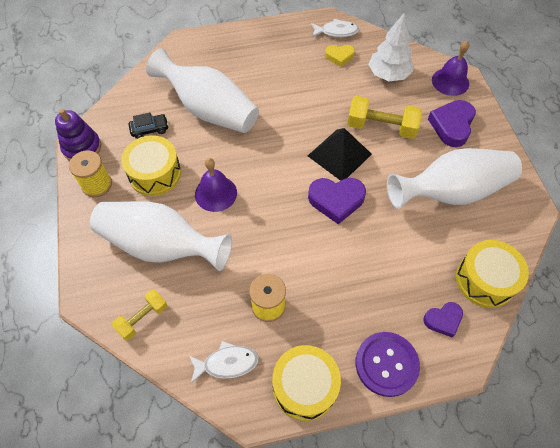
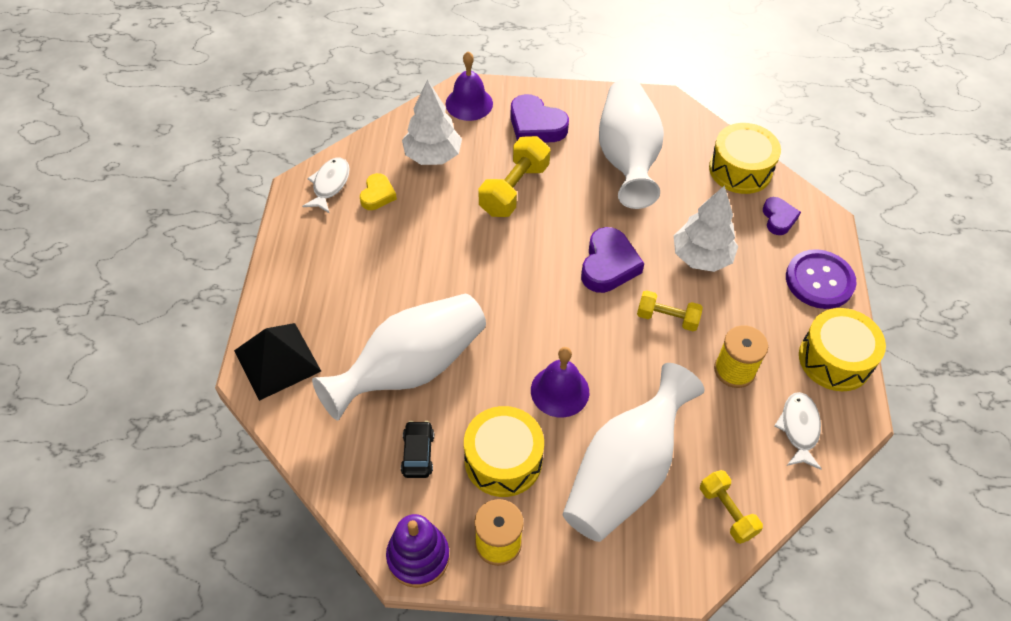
camera: 75 degrees left, 5 degrees down
black pyramid [308,128,372,181] -> black pyramid moved to [234,323,321,401]
none -> yellow dumbbell [637,290,703,331]
none -> white tree [674,185,738,272]

